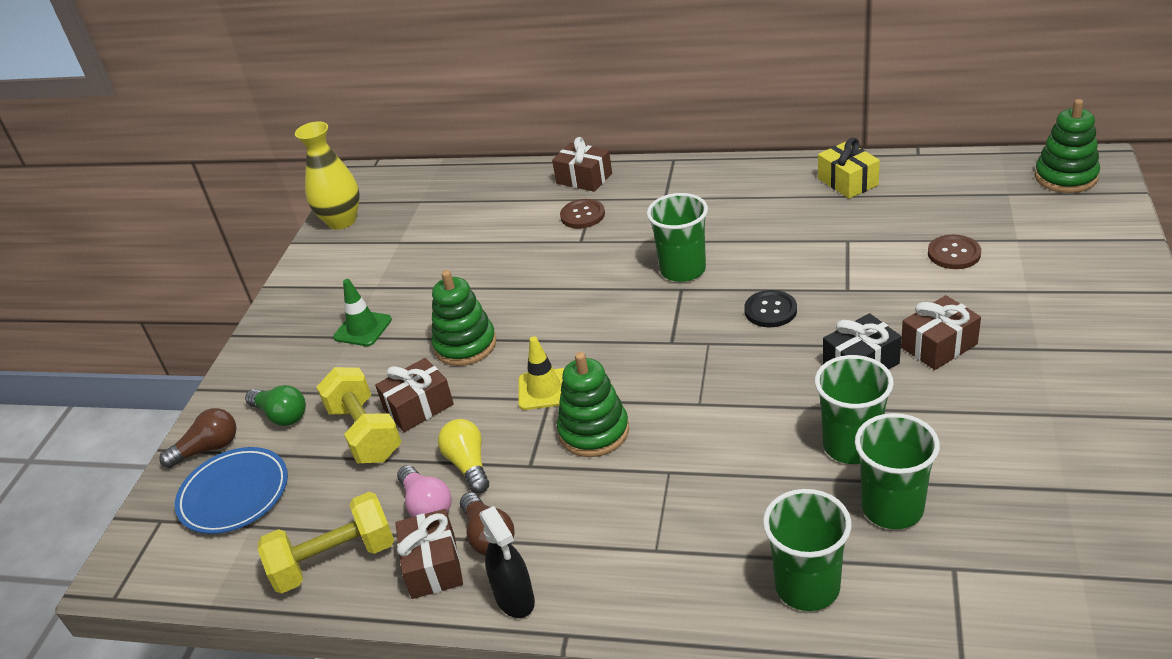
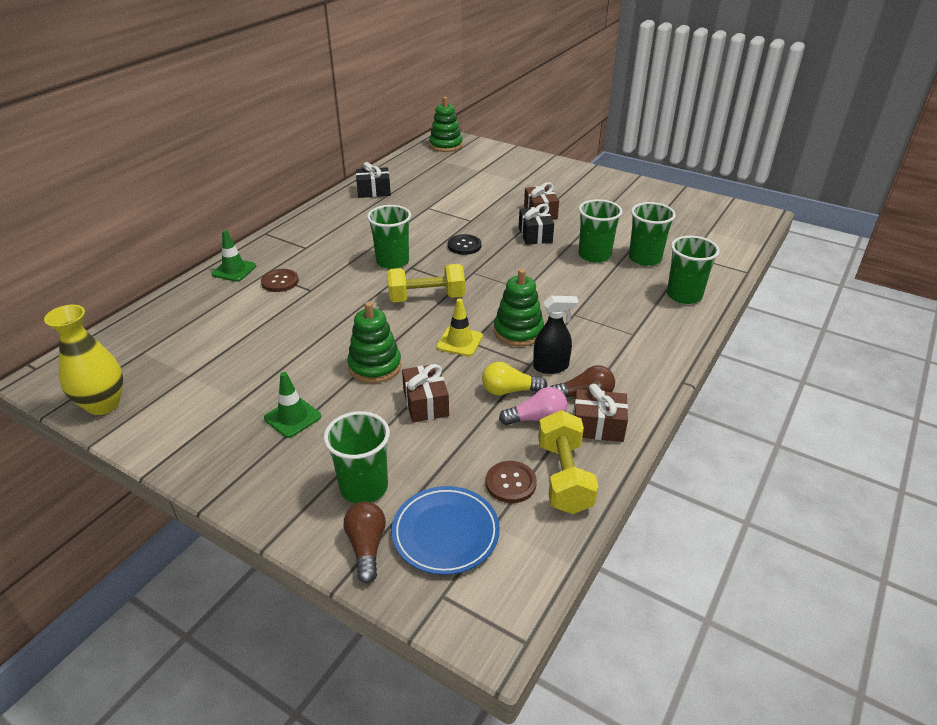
camera: 75 degrees left, 0 degrees up
green light bulb [245,385,306,426] -> green cup [324,411,390,503]
yellow dumbbell [317,367,402,463] -> yellow dumbbell moved to [387,264,465,302]
black spray bottle [479,506,535,618] -> black spray bottle moved to [533,296,578,374]
brown gift [552,137,612,192] -> green traffic cone [211,230,256,282]
yellow gift [818,138,880,199] -> black gift [356,162,391,198]
brown button [928,234,981,269] -> brown button moved to [486,461,537,503]

